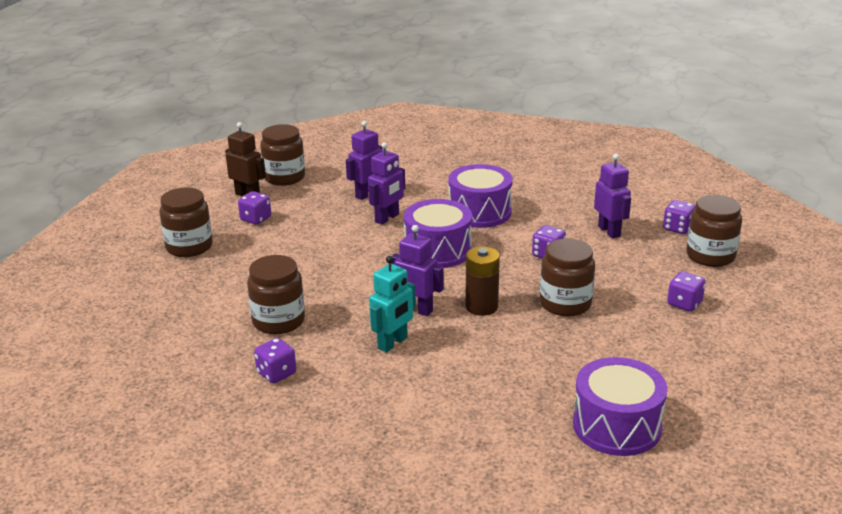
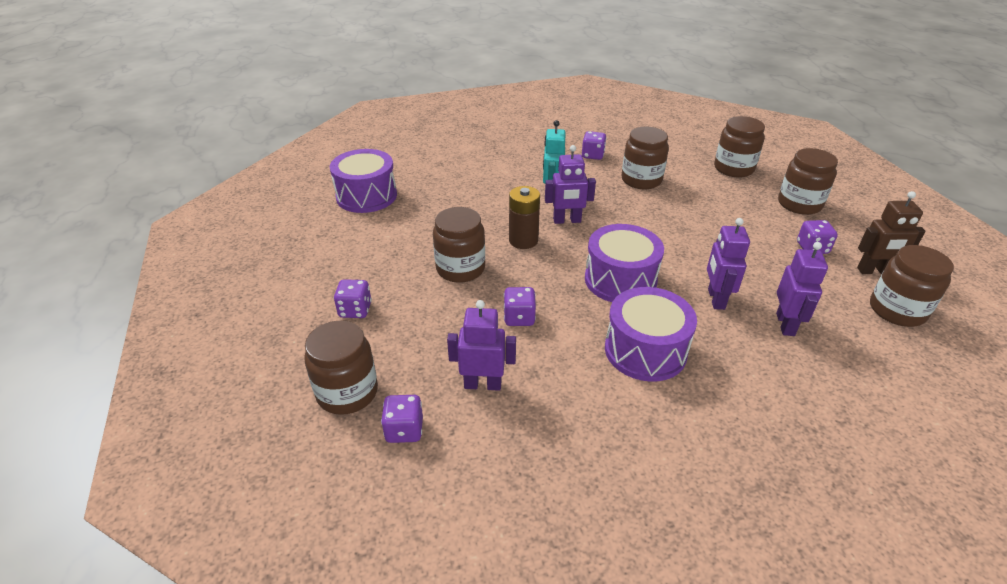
camera: 145 degrees right, 10 degrees up
purple robot [594,154,631,239] -> purple robot turned 150 degrees clockwise [447,300,516,391]
none -> brown jar [714,116,765,178]

